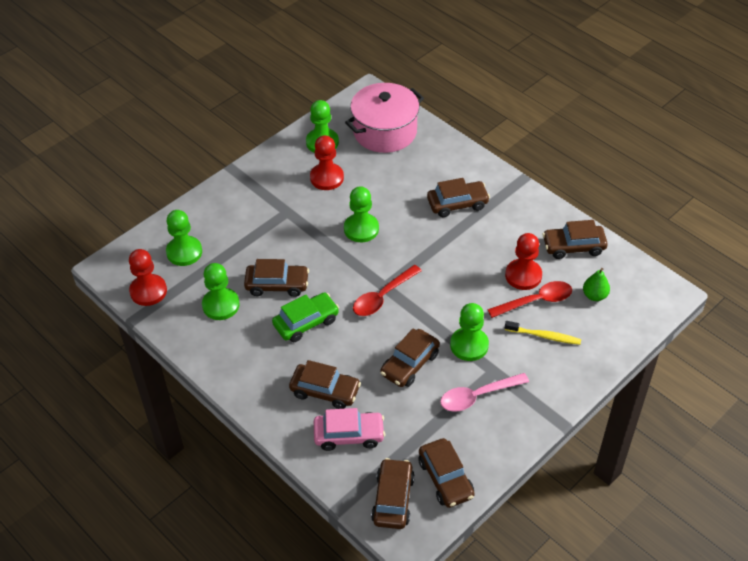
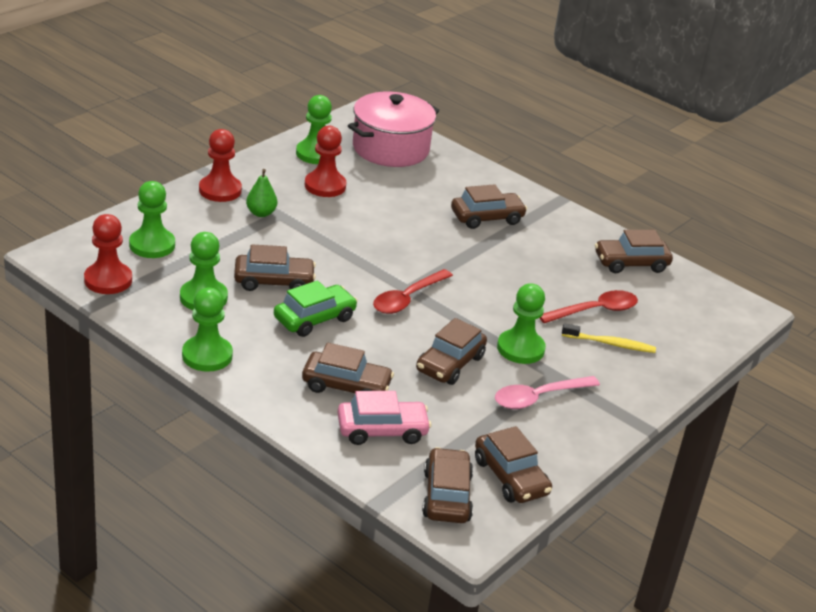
camera: 10 degrees left, 15 degrees down
green pawn [344,186,379,242] -> green pawn moved to [182,287,233,372]
red pawn [505,233,542,290] -> red pawn moved to [199,129,242,202]
green pear [583,268,610,301] -> green pear moved to [246,169,277,217]

